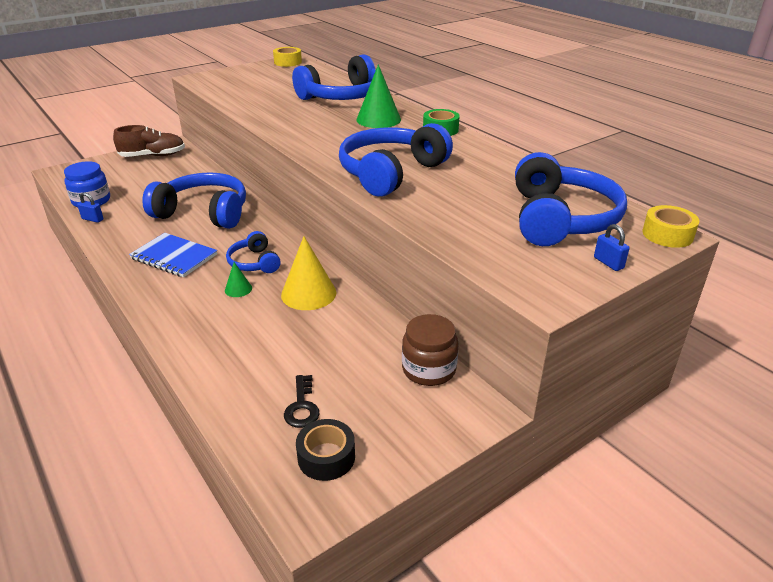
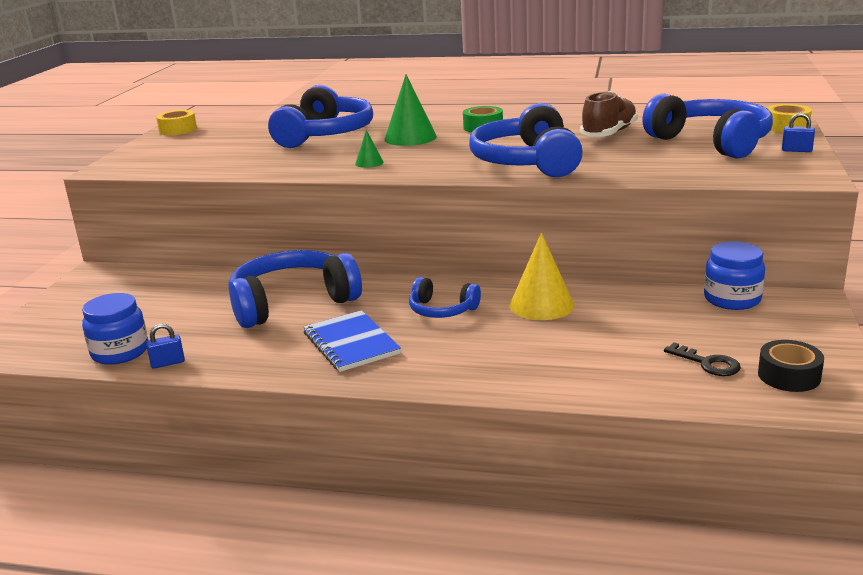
camera: 40 degrees left, 10 degrees down
brown shoe [113,125,185,157] -> brown shoe moved to [580,91,638,137]
blue notebook [129,233,217,278] -> blue notebook turned 75 degrees clockwise [304,310,401,372]
green cone [225,262,252,297] -> green cone moved to [355,130,384,168]
brown jar [402,314,458,386] -> blue jar [704,242,765,310]

